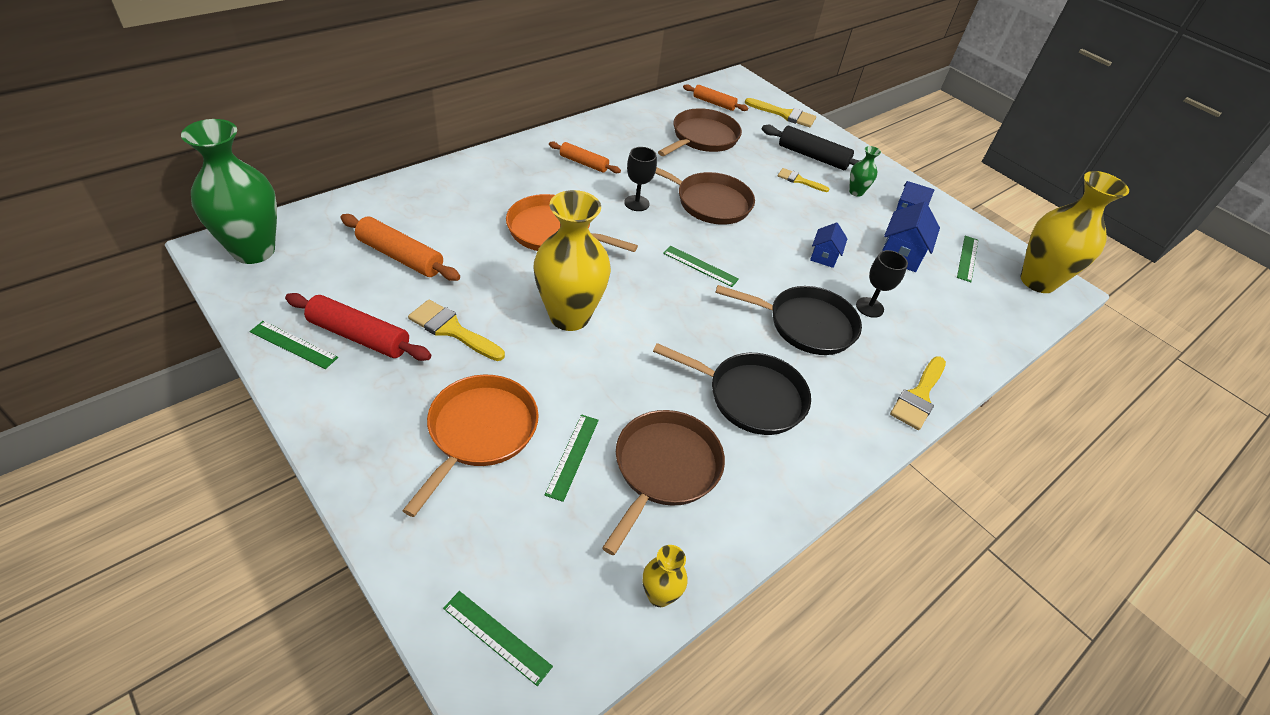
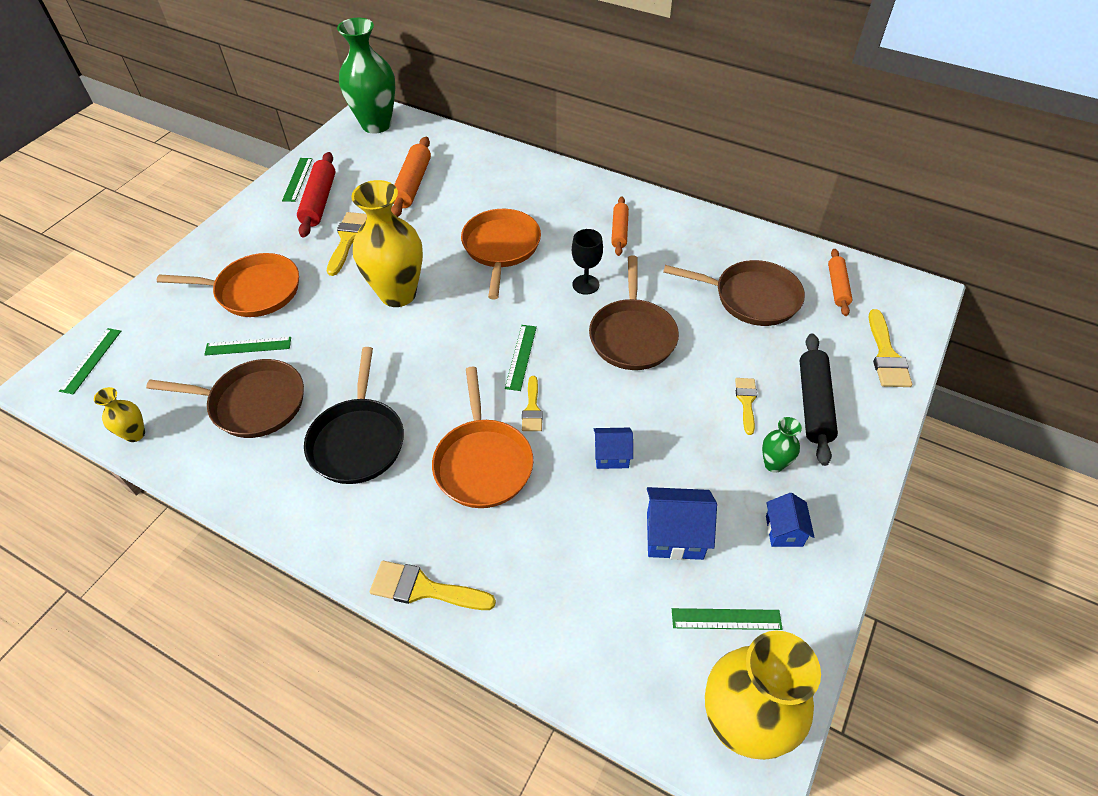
camera: 75 degrees right, 5 degrees up
black pan [715,285,862,355] -> orange pan [432,366,533,508]
black goblet [856,250,908,318] -> none
none -> yellow brush [522,376,543,431]

